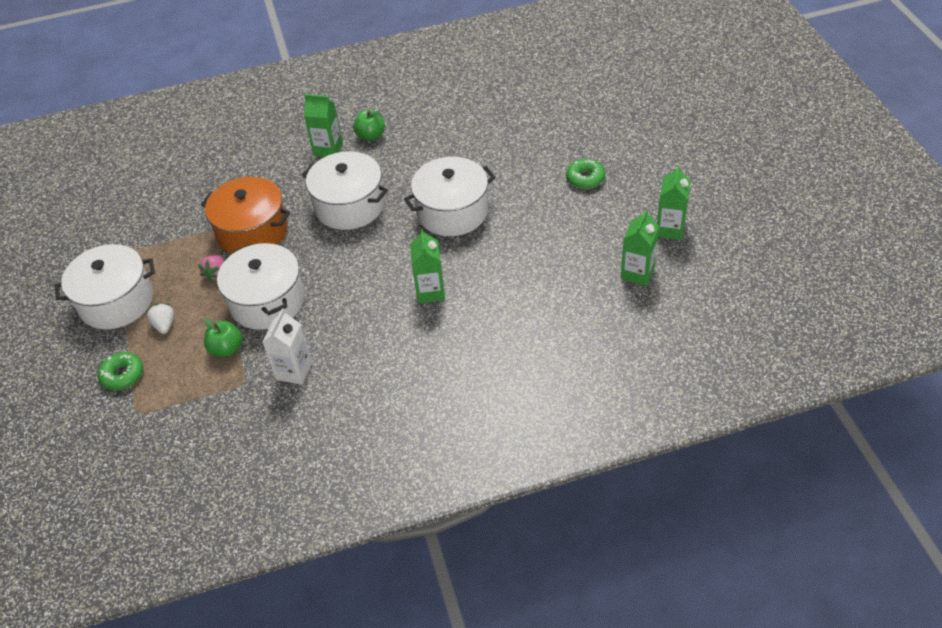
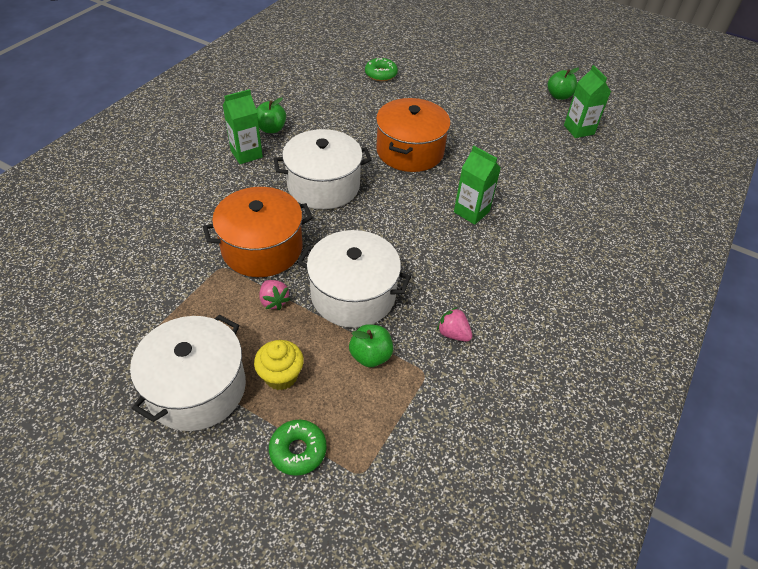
camera: 50 degrees left, 0 degrees up
white strawberry [147,303,174,334] -> yellow cupcake [254,340,304,390]
white carton [262,308,312,385] -> pink strawberry [437,307,473,342]
white pot [404,157,496,236] -> orange pot [376,98,450,172]
green donut [566,159,605,189] -> green donut moved to [365,58,398,81]
green carton [657,165,691,240] -> green apple [548,68,579,100]

